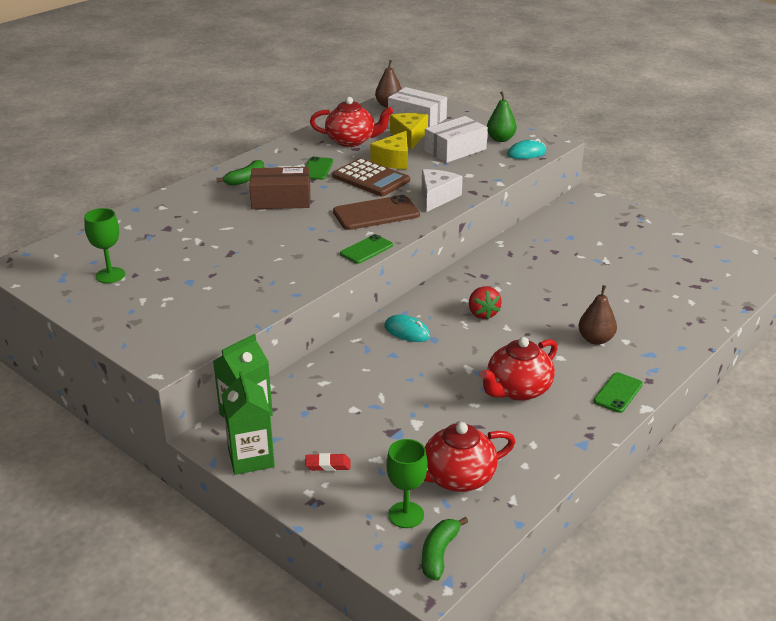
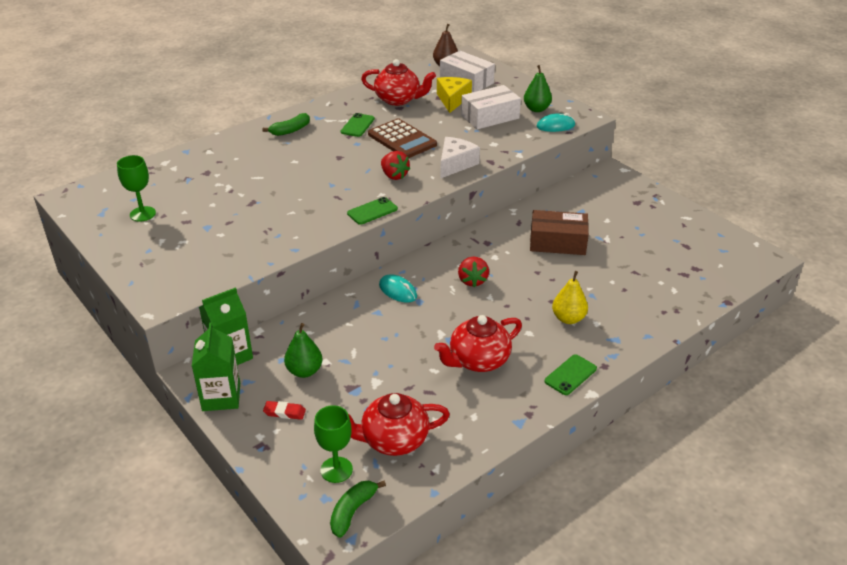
camera: 10 degrees right, 5 degrees up
brown box [249,167,310,209] -> brown box moved to [530,210,589,255]
brown phone [333,195,420,230] -> red strawberry [381,151,410,180]
yellow cheese [370,131,407,169] -> none
brown pear [578,285,617,345] -> yellow pear [552,271,588,324]
none -> green pear [284,323,322,378]

